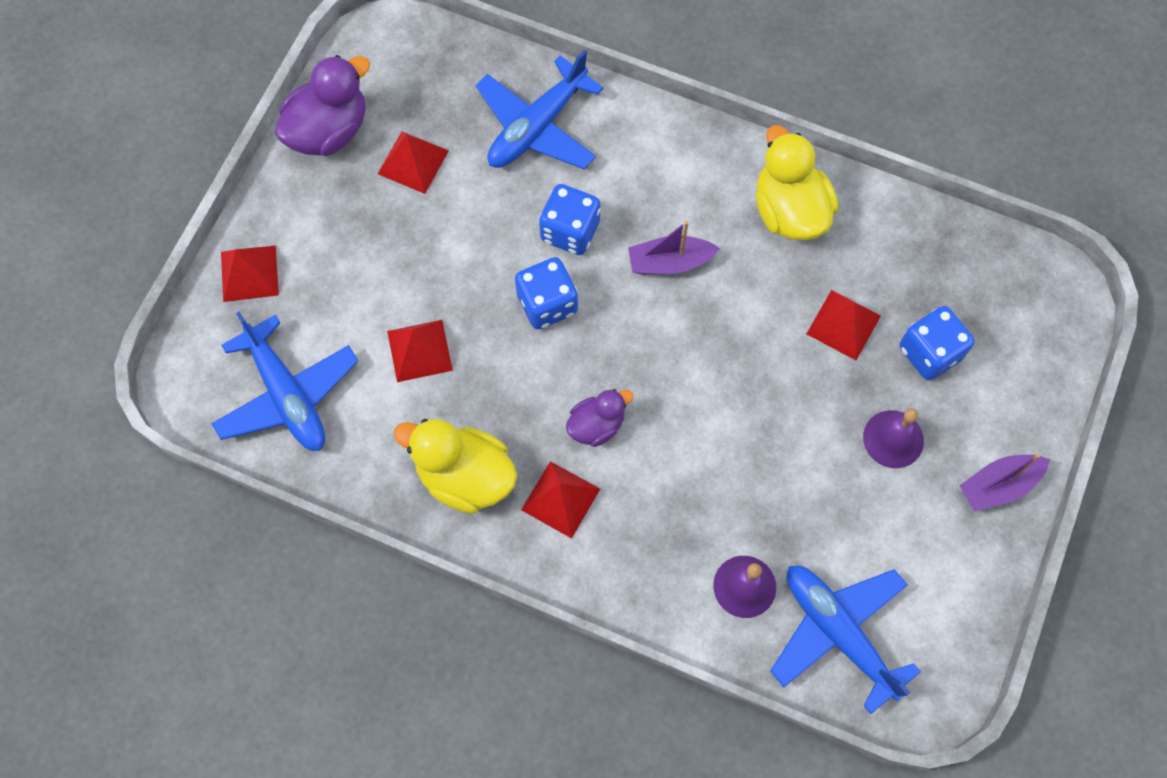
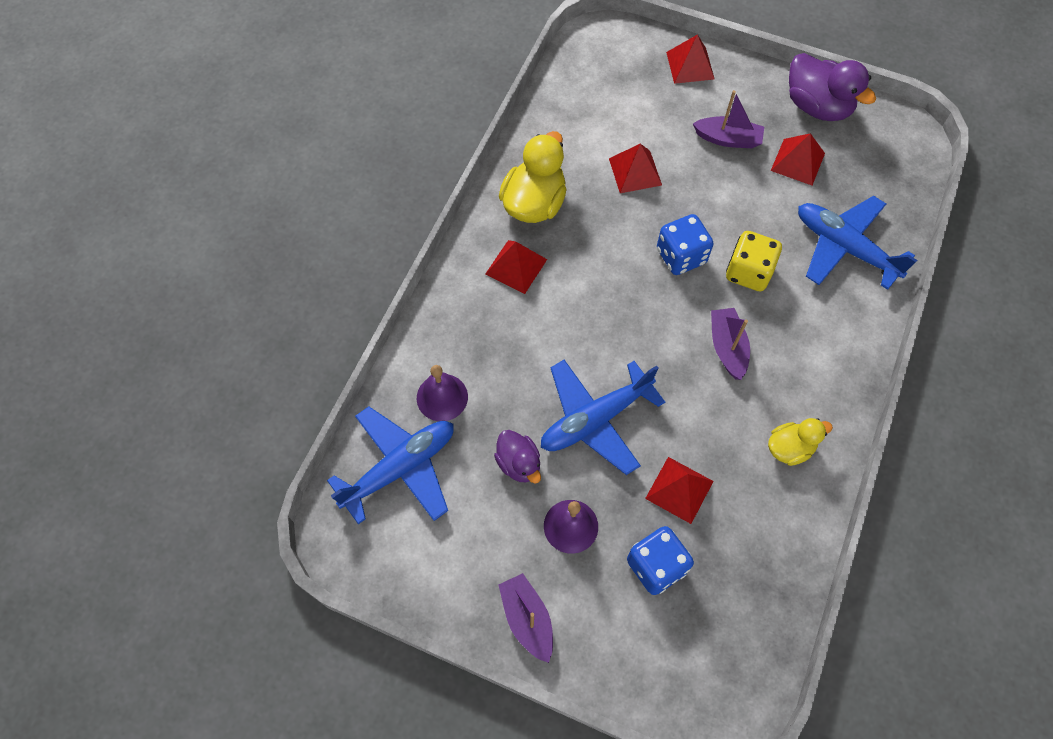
camera: 90 degrees right, 5 degrees down
blue plane [211,312,358,451] -> blue plane moved to [541,360,665,475]
blue dice [539,184,601,255] -> yellow dice [726,231,782,291]
purple duck [566,389,633,447] -> purple duck moved to [494,430,541,483]
yellow duck [756,125,838,241] -> yellow duck [768,418,833,466], size x0.59
none -> purple boat [693,90,764,148]

